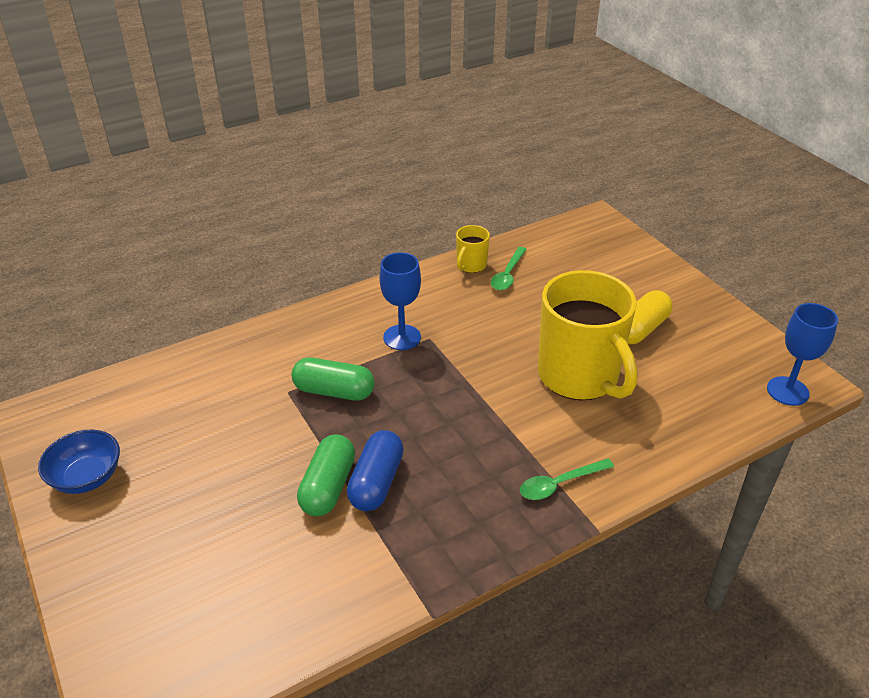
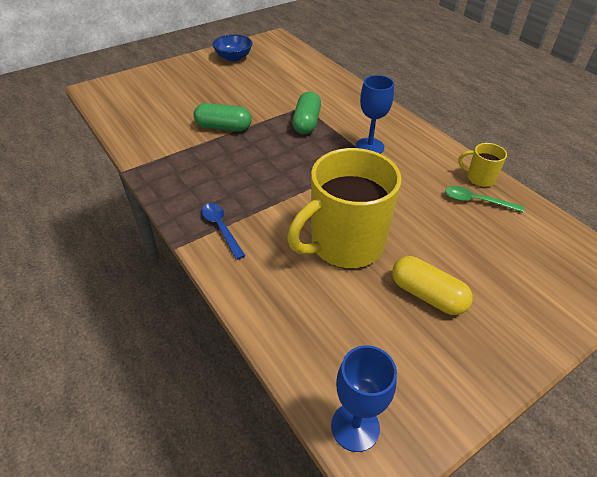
camera: 85 degrees right, 5 degrees up
blue capsule [347,430,404,511] -> none
green spoon [520,458,614,500] -> blue spoon [201,203,245,260]

